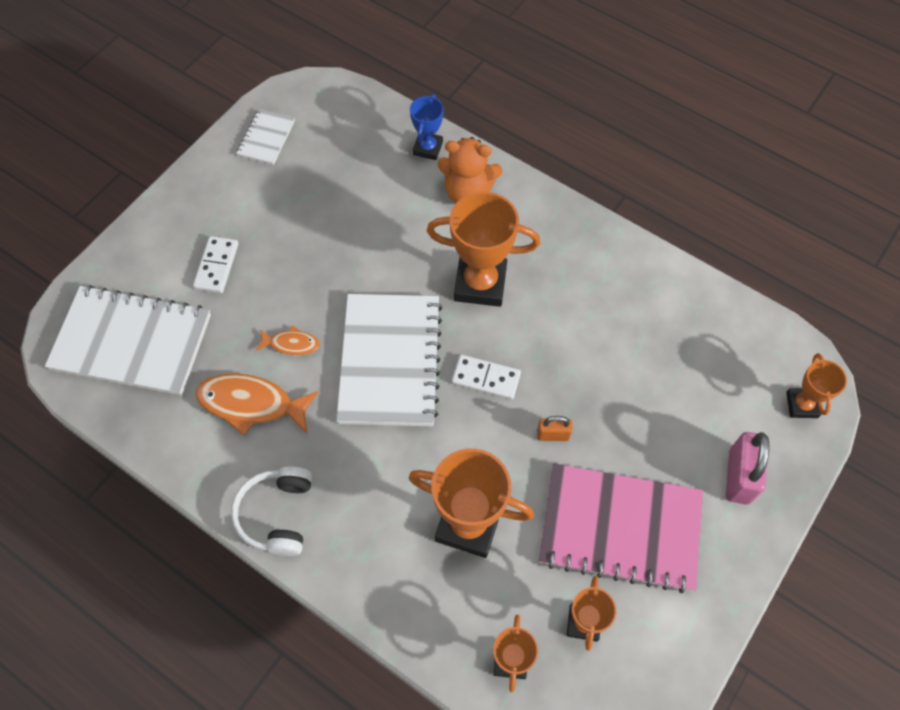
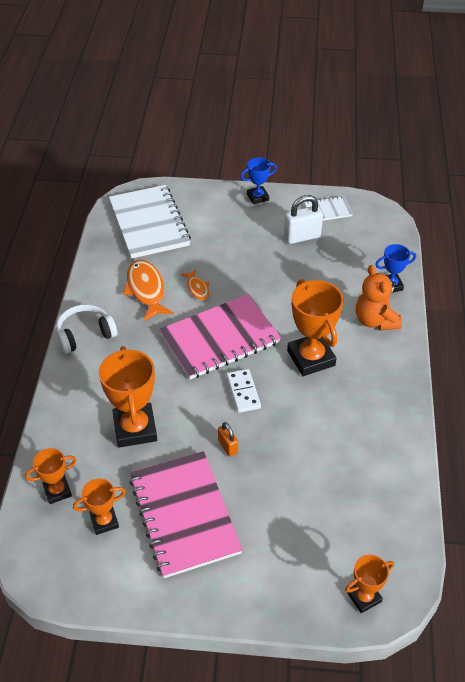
camera: 60 degrees right, 15 degrees down
white domino [193,236,238,293] -> none
white notebook [336,294,442,426] -> pink notebook [159,294,281,380]
pink padlock [726,432,769,505] -> none
none -> blue trophy [241,157,277,204]
none -> white padlock [284,195,323,244]

